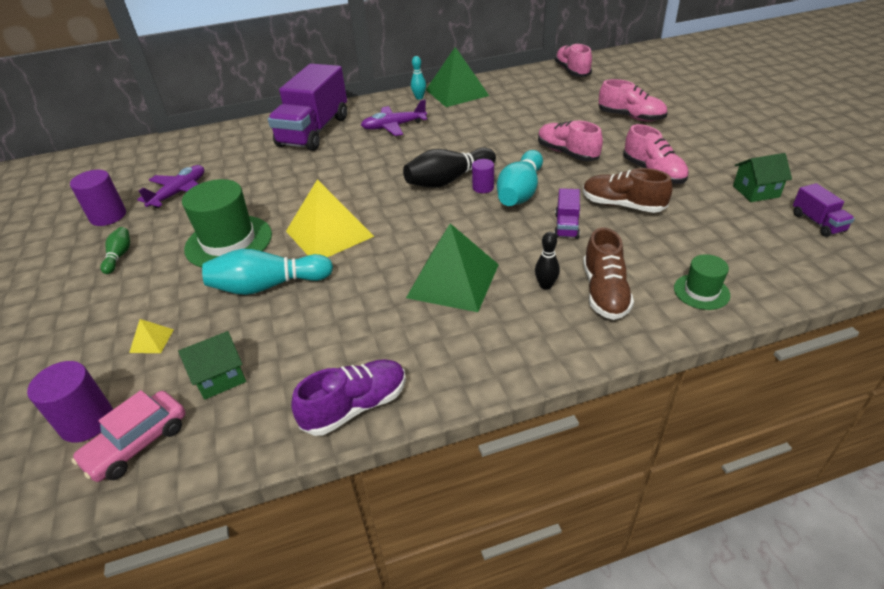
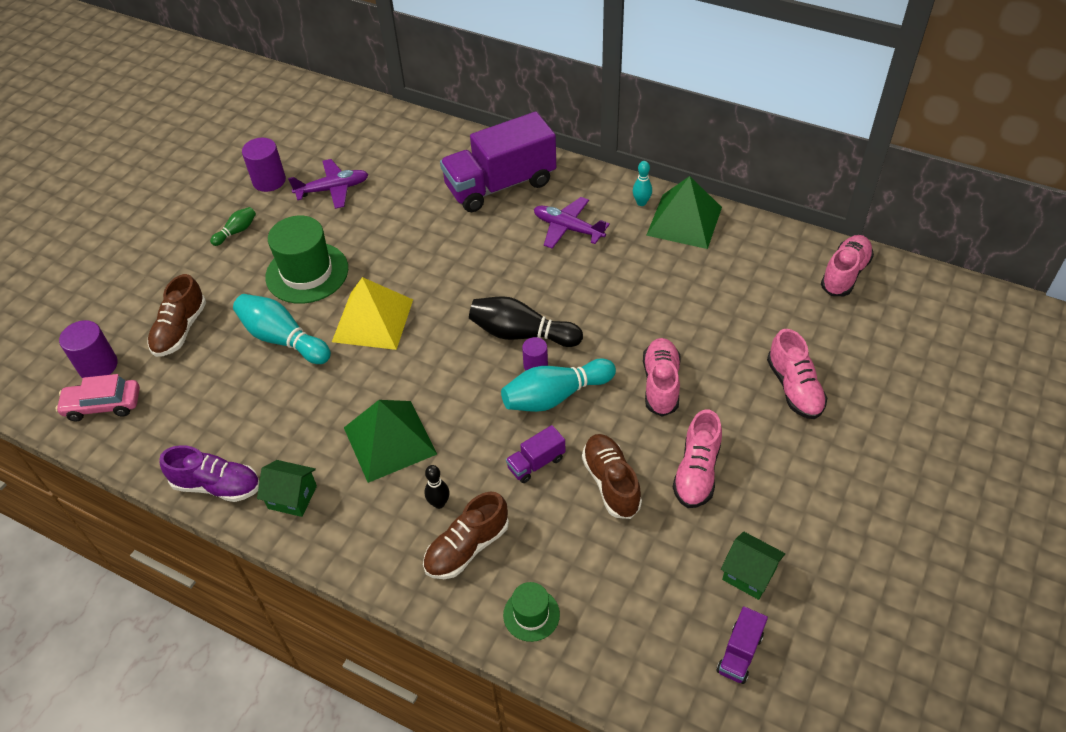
camera: 45 degrees right, 10 degrees up
yellow pyramid [129,319,174,353] -> brown shoe [147,274,206,357]
green house [178,331,246,400] -> green house moved to [257,460,317,517]

